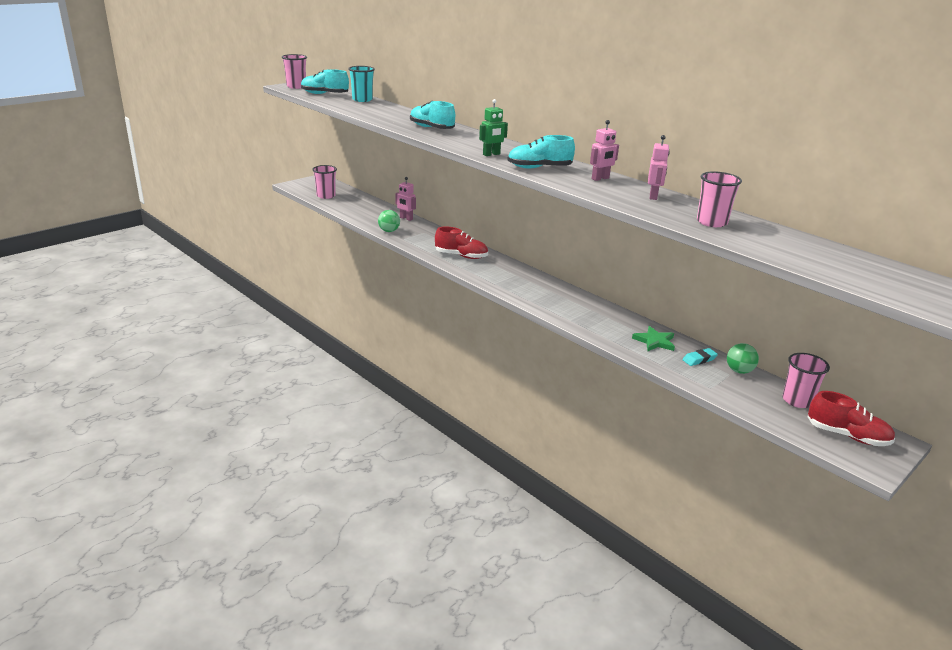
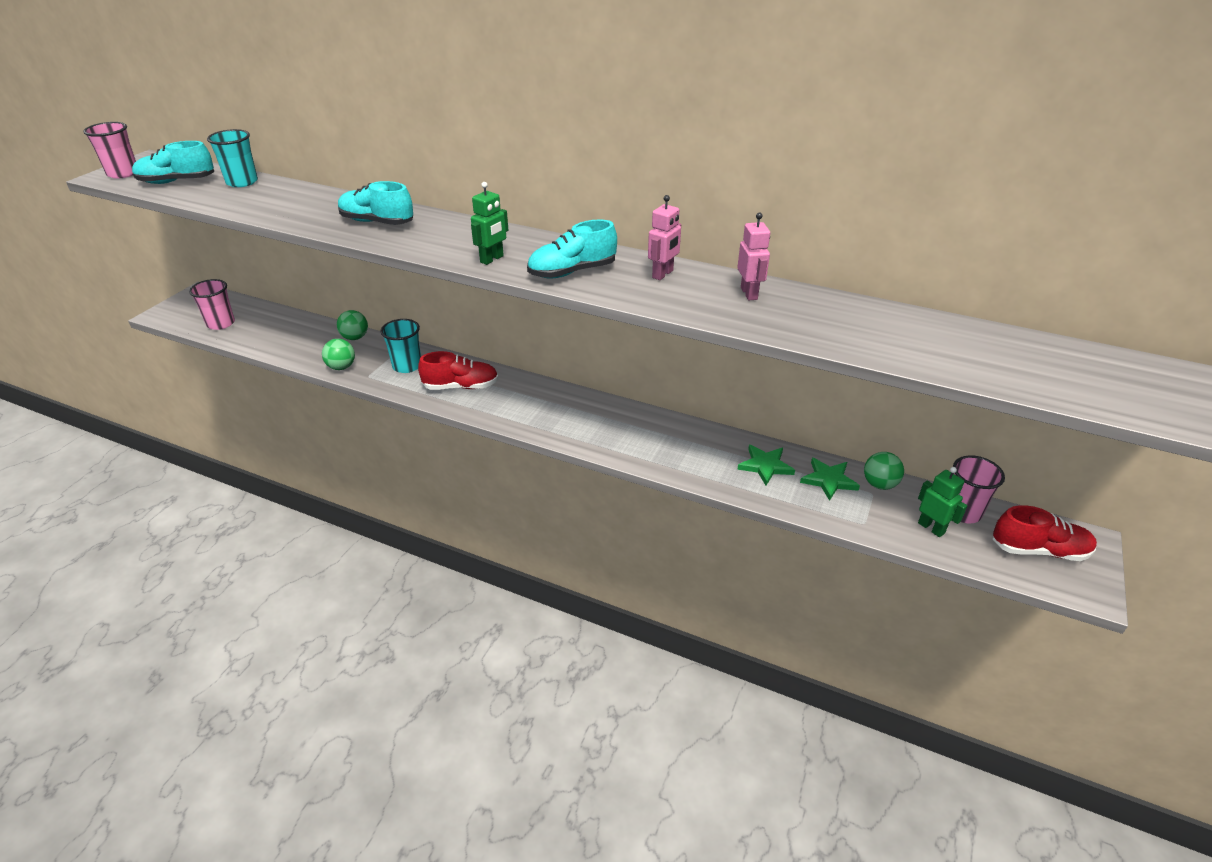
camera: 20 degrees left, 10 degrees up
pink robot [395,177,416,221] -> green ball [337,310,368,340]
turquoise eraser [682,348,718,366] -> green star [800,458,860,501]
pink cup [697,171,742,227] -> none
none -> turquoise cup [380,319,421,373]
none -> green robot [918,467,967,537]

